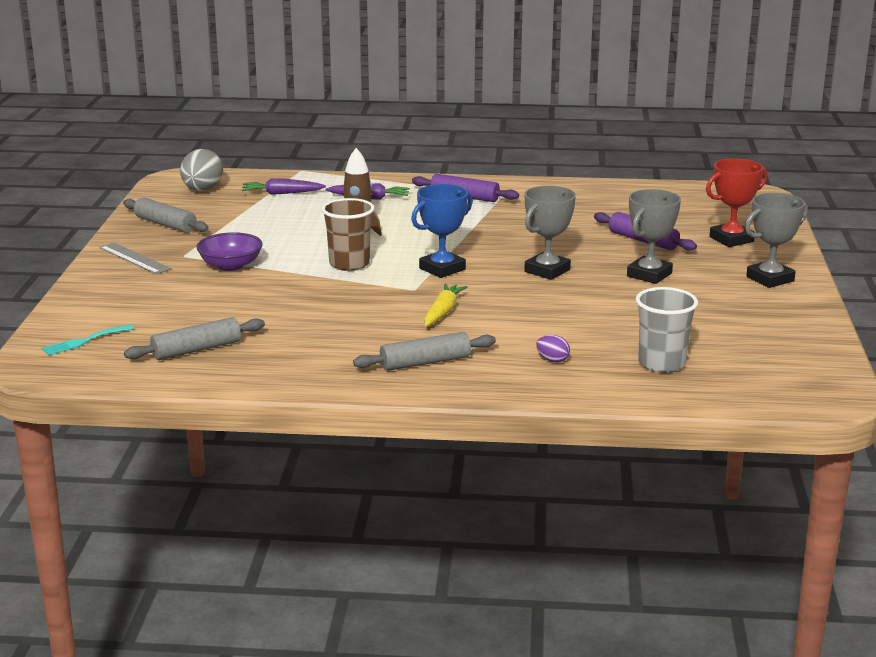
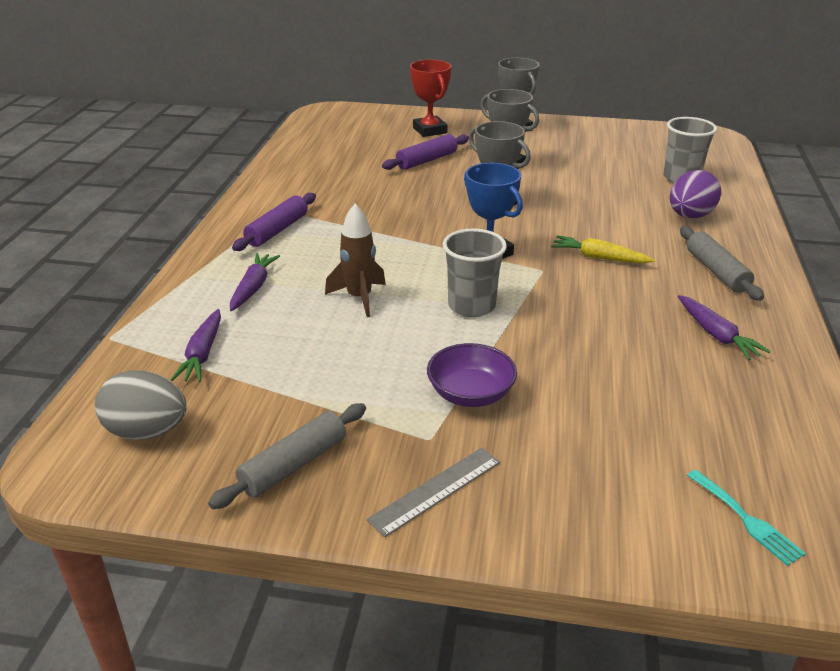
camera: 85 degrees left, 10 degrees up
grey rolling pin [124,317,265,360] -> none
brown cup [321,198,374,271] -> grey cup [443,229,507,317]
purple egg [536,335,570,362] -> purple egg [670,170,721,218], size x2.06
none -> purple carrot [678,295,771,360]

